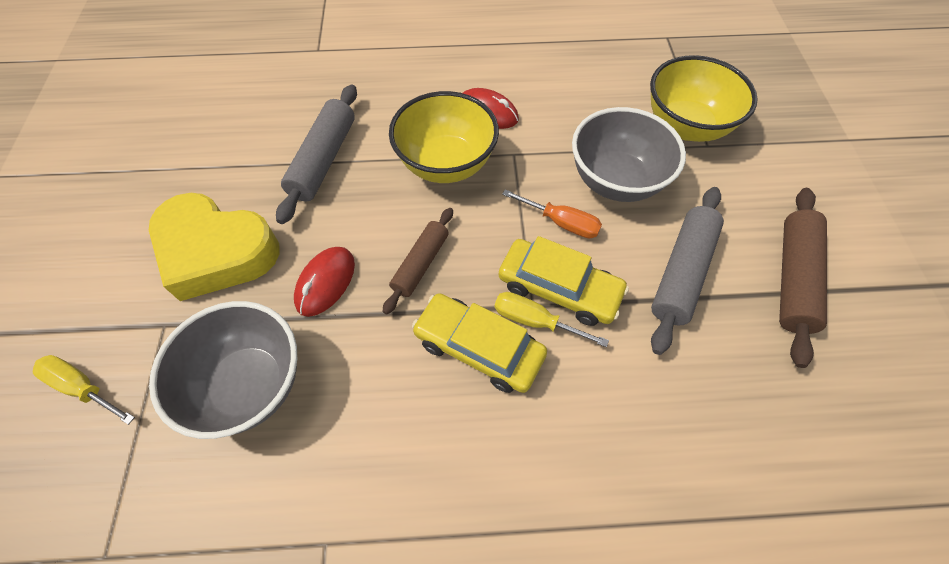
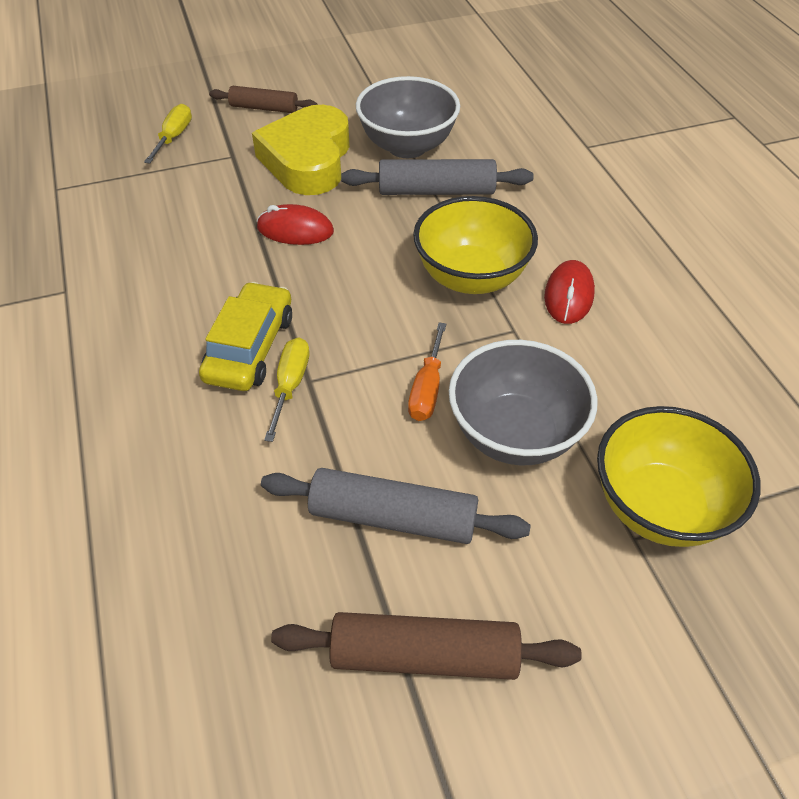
camera: 75 degrees right, 10 degrees down
grey bowl [149,301,297,439] -> grey bowl moved to [356,76,460,158]
brown rolling pin [383,208,453,315] -> brown rolling pin moved to [209,86,317,113]
yellow car [499,236,629,326] -> none

